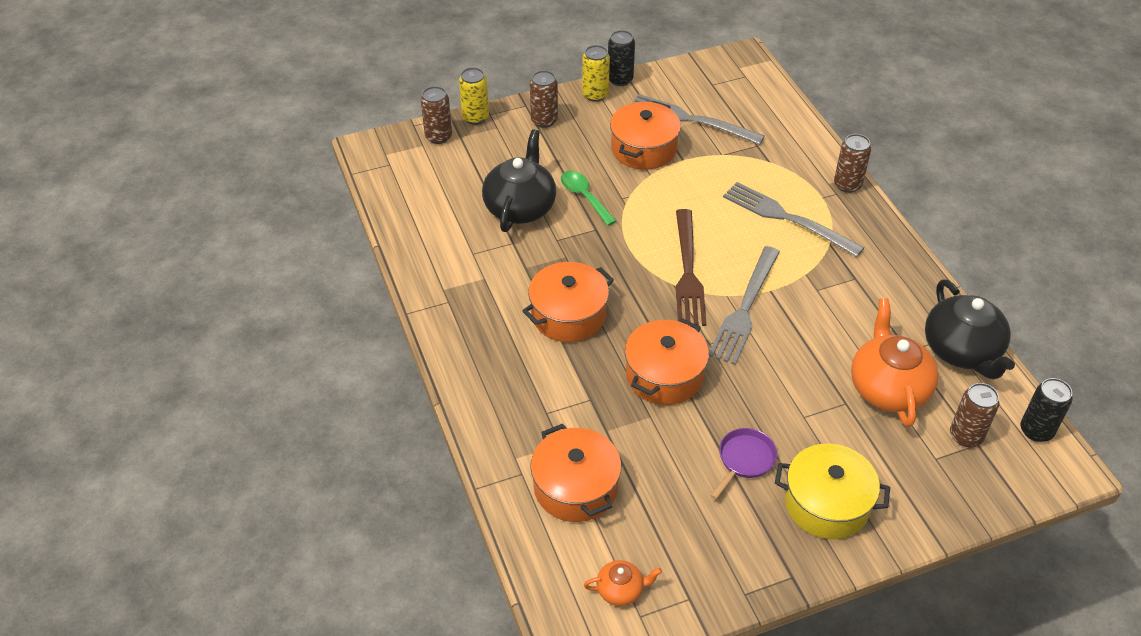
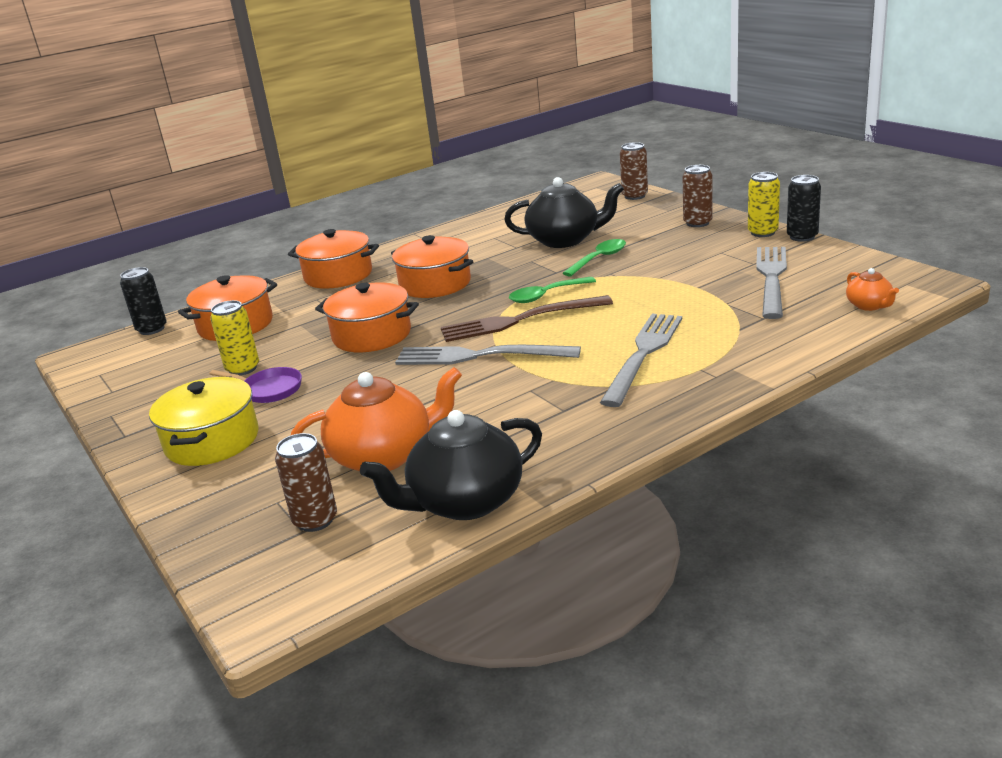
camera: 80 degrees right, 20 degrees down
yellow can [459,67,489,125] -> yellow can moved to [210,300,259,376]
orange teapot [584,560,662,606] -> orange teapot moved to [846,268,899,311]
orange pot [610,101,681,170] -> orange pot moved to [288,229,379,289]
brown can [834,134,871,193] -> none
black can [1021,378,1073,442] -> black can moved to [120,267,167,335]
none -> green spoon [509,277,596,303]

